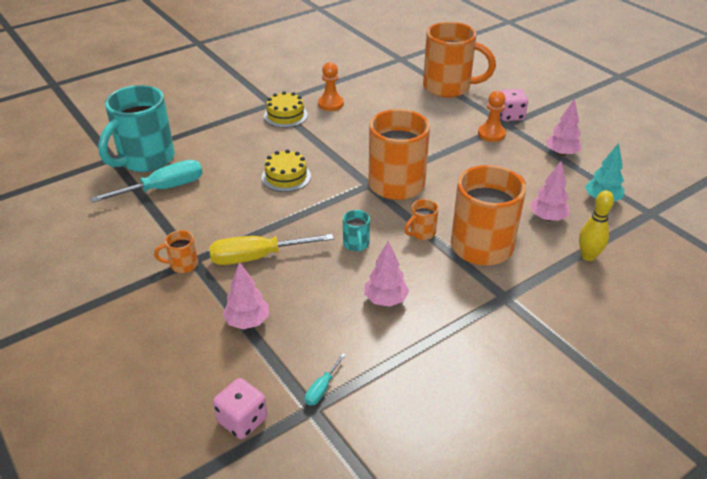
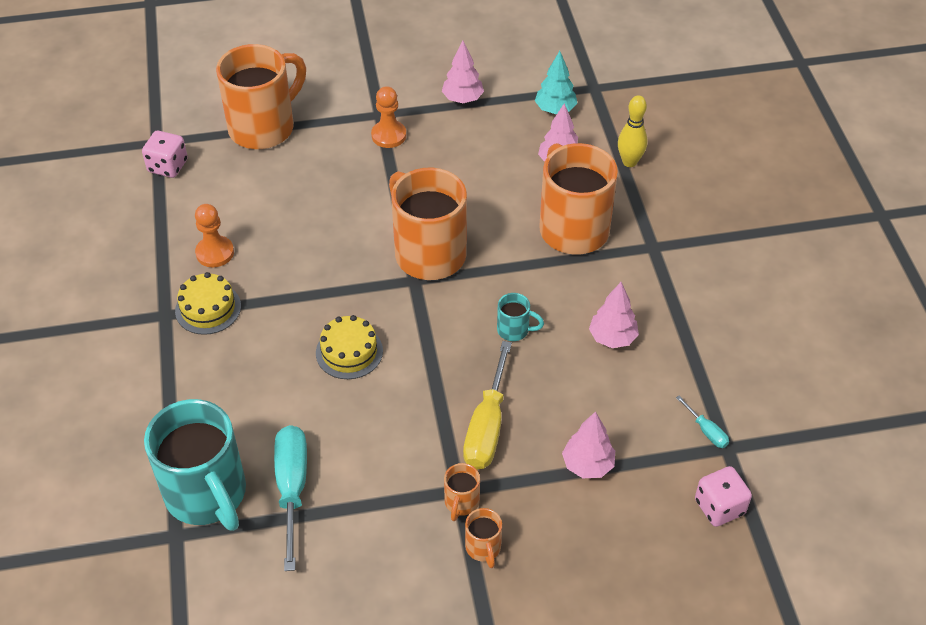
camera: 65 degrees left, 10 degrees up
orange mug [404,199,439,240] -> orange mug moved to [465,508,502,568]
pink dice [500,89,528,121] -> pink dice moved to [142,131,188,178]

